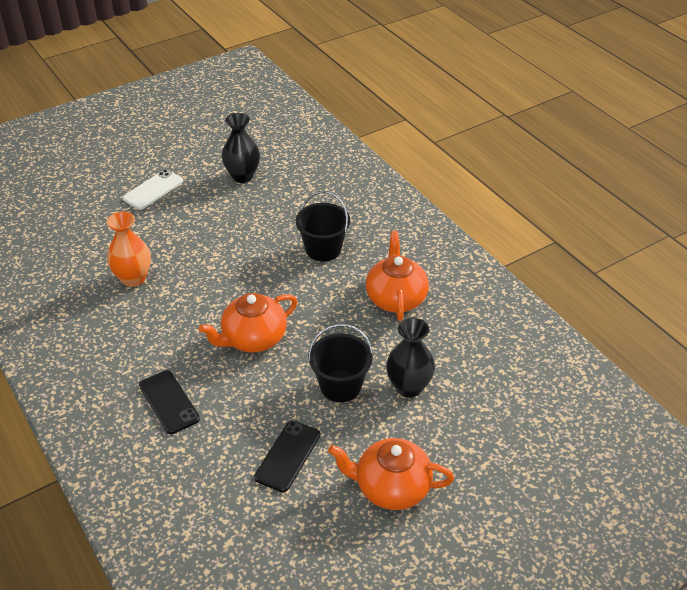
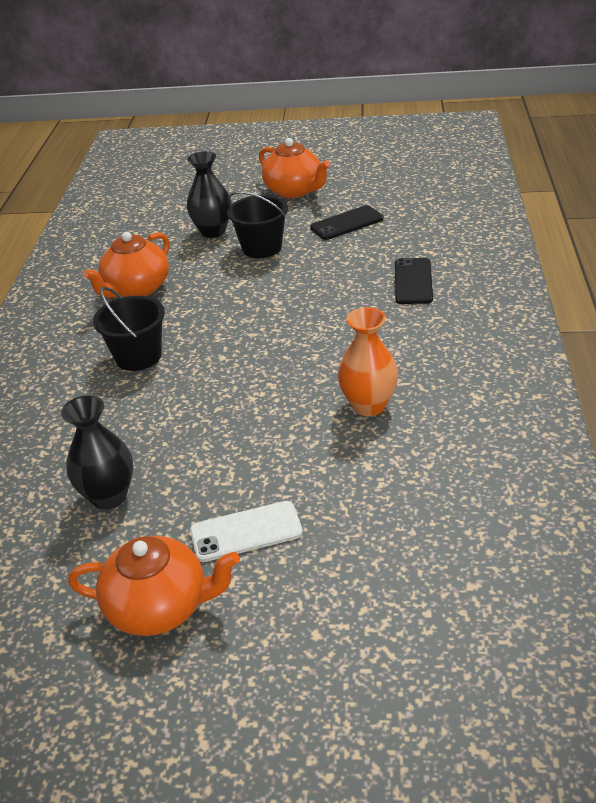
camera: 140 degrees left, 5 degrees down
orange teapot [199,293,297,352] -> orange teapot moved to [68,536,240,636]

